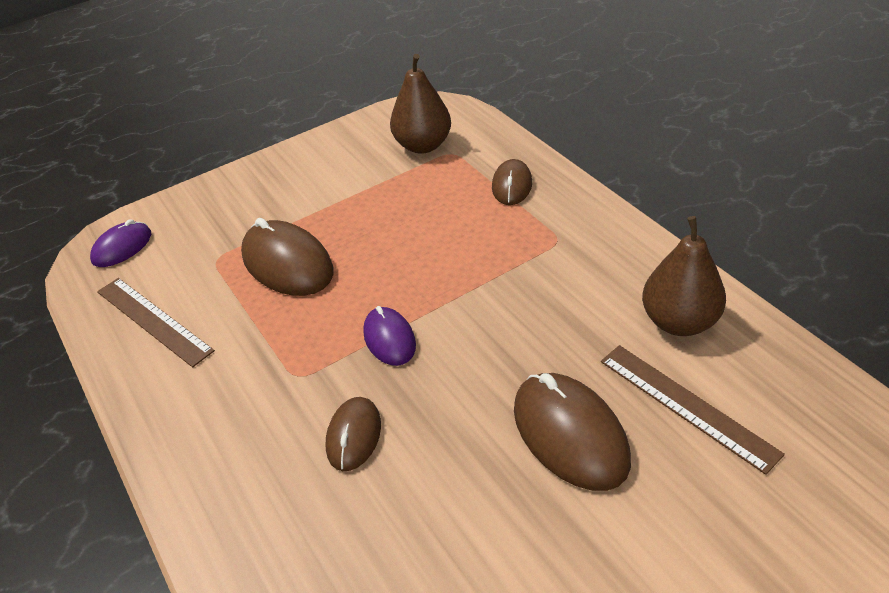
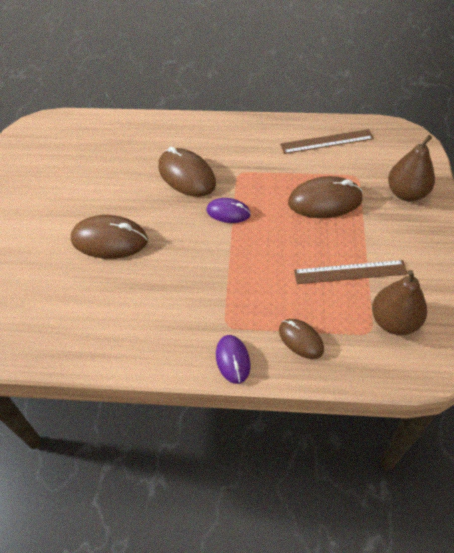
camera: 125 degrees right, 10 degrees up
purple mouse [90,219,151,267] -> purple mouse moved to [216,335,250,384]
brown mouse [326,397,381,471] -> brown mouse [158,147,216,197], size x1.69
brown ruler [601,345,785,475] -> brown ruler moved to [294,260,408,284]
brown pear [642,216,726,336] -> brown pear moved to [388,135,435,201]

